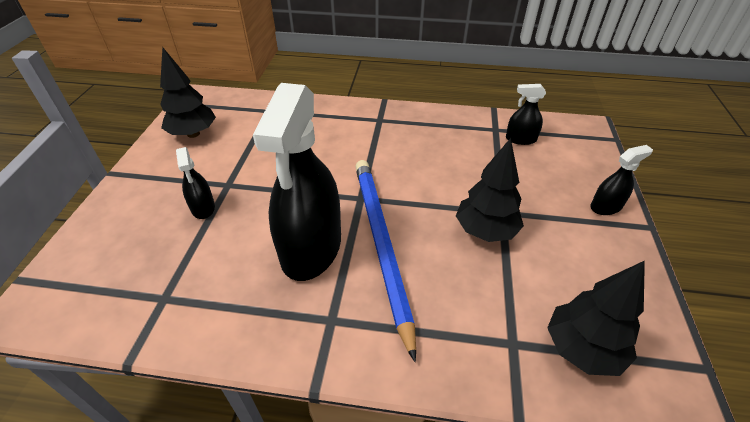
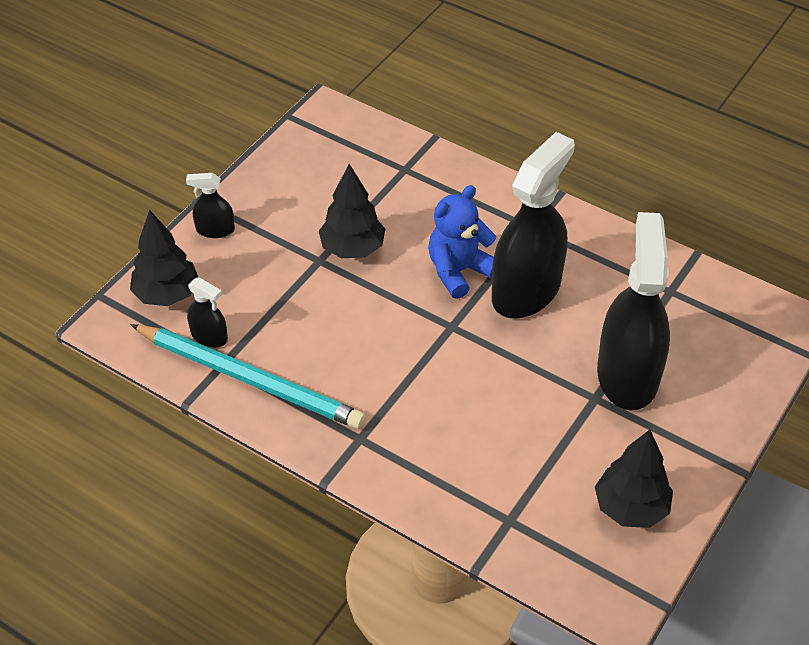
camera: 155 degrees left, 5 degrees up
black spray bottle [176,147,215,219] -> black spray bottle [597,212,670,411], size x2.25
blue pencil [355,160,416,362] -> blue teddy bear [428,185,497,299]
black tree [547,261,645,376] -> black tree moved to [130,210,198,306]
none -> turquoise pencil [130,324,365,429]

